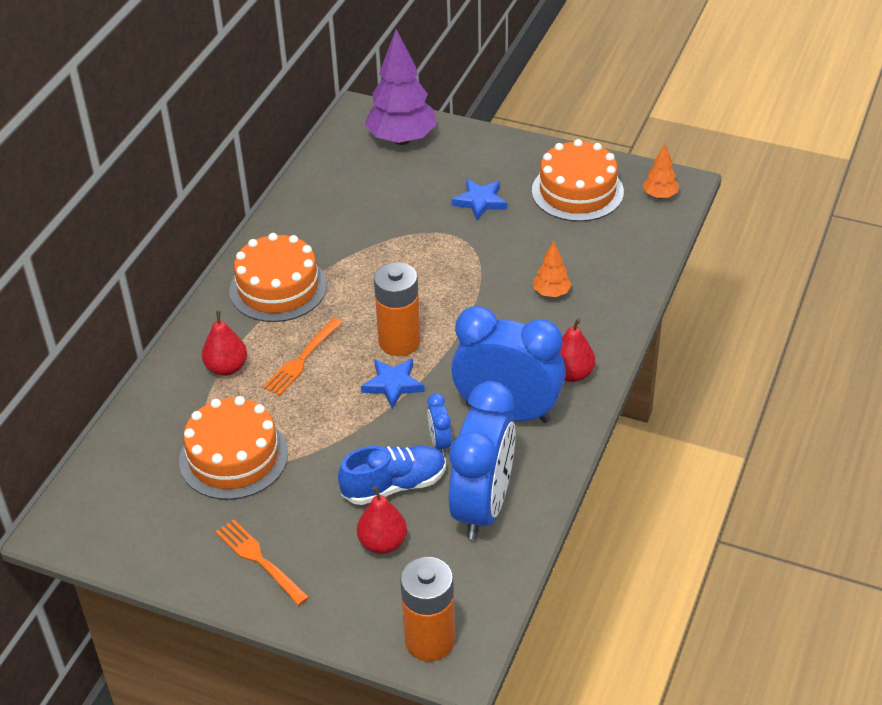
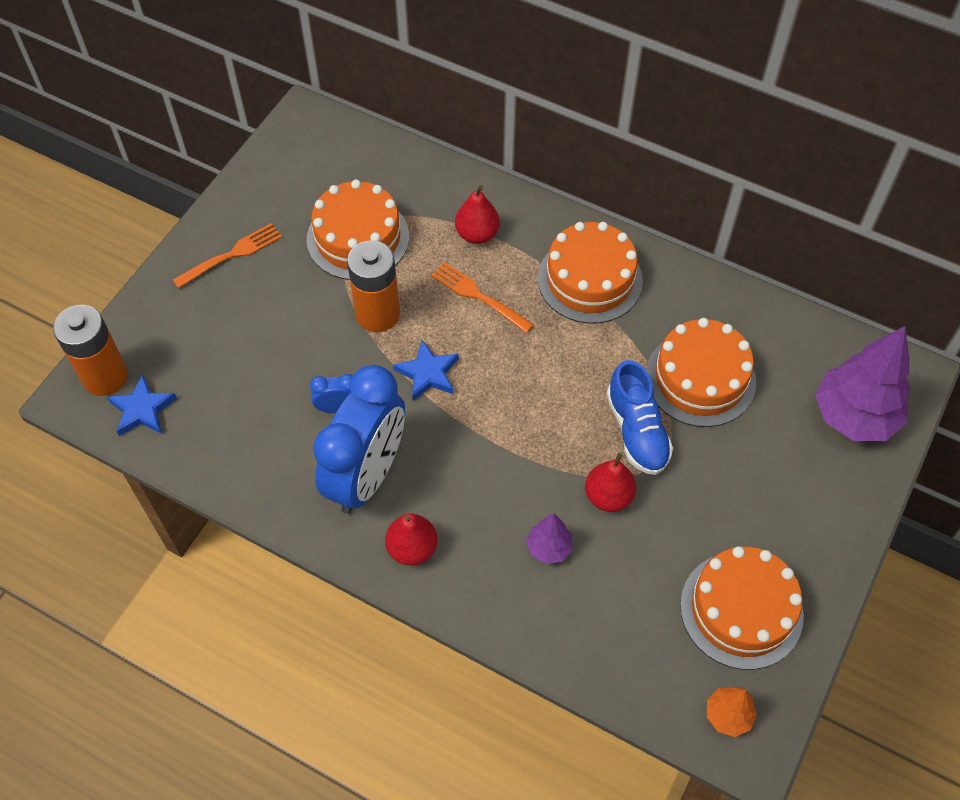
camera: 95 degrees right, 15 degrees up
blue shoe [338,446,446,505] -> blue shoe moved to [606,360,673,475]
red pear [357,486,407,554] -> red pear moved to [585,453,636,512]
orange battery [374,262,421,356] -> orange battery moved to [347,240,400,332]
blue clock [449,381,516,540] -> none
blue star [451,179,507,220] -> blue star moved to [107,374,177,436]
orange tree [533,241,572,297] -> purple tree [526,513,573,564]
none -> orange cake [646,318,756,427]

